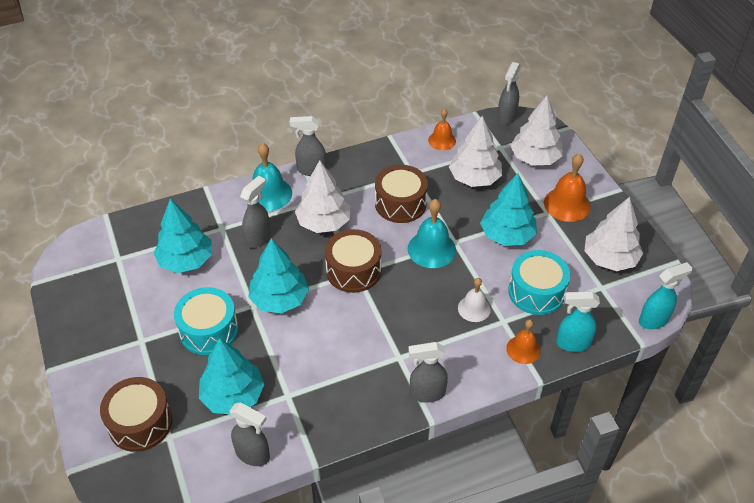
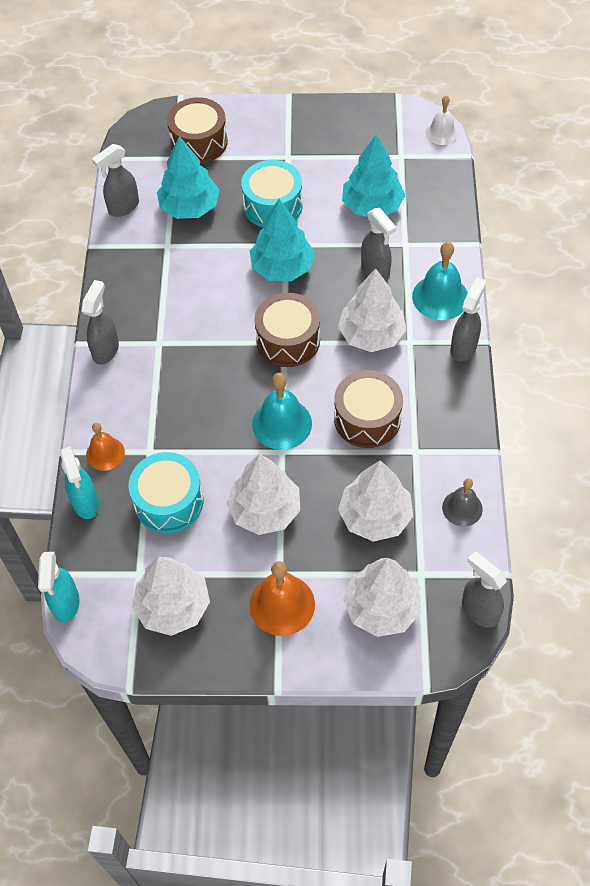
camera: 115 degrees right, 10 degrees up
orange bell [428,109,456,150] -> grey bell [442,478,483,526]
white bell [458,278,491,322] -> white bell moved to [425,95,458,145]
turquoise tree [480,173,537,246] -> white tree [226,454,300,535]
turquoise spray bottle [556,291,600,352] -> turquoise spray bottle turned 135 degrees clockwise [60,446,99,519]

